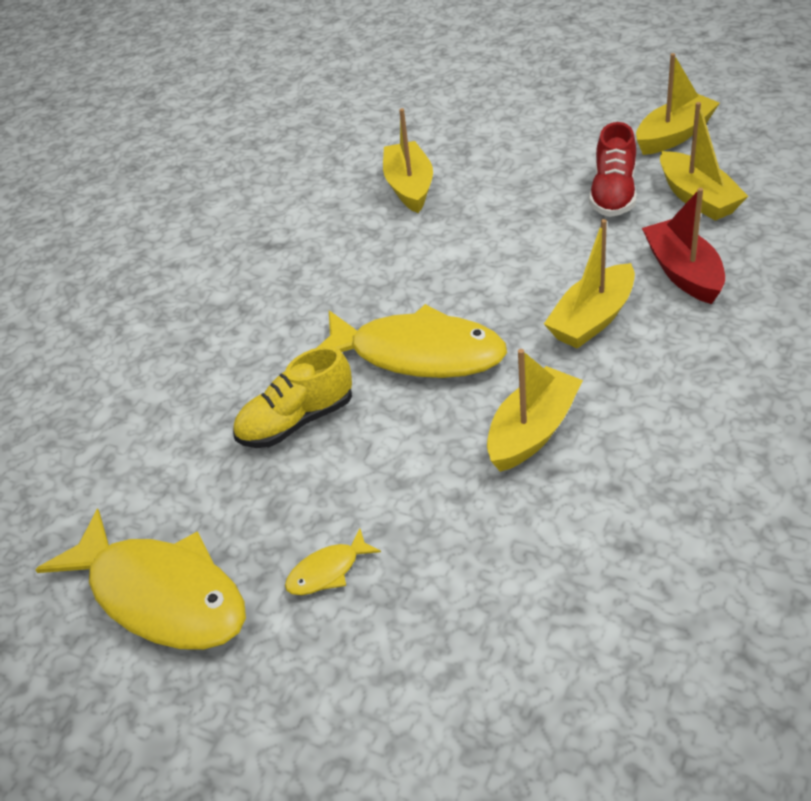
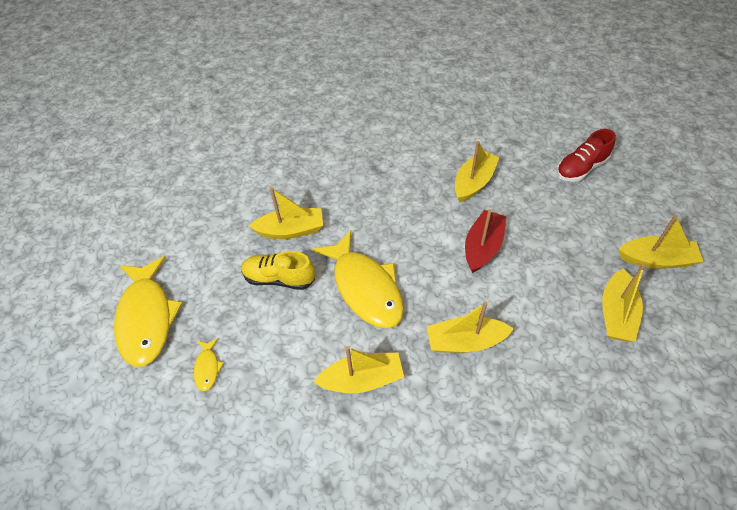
camera: 40 degrees right, 10 degrees up
yellow fish [285,528,381,595] -> yellow fish turned 105 degrees counterclockwise [194,338,224,391]
red shoe [589,122,637,217] -> red shoe moved to [557,129,616,182]
red boat [642,188,725,304] -> red boat moved to [465,209,507,273]
none -> yellow boat [249,187,323,239]

